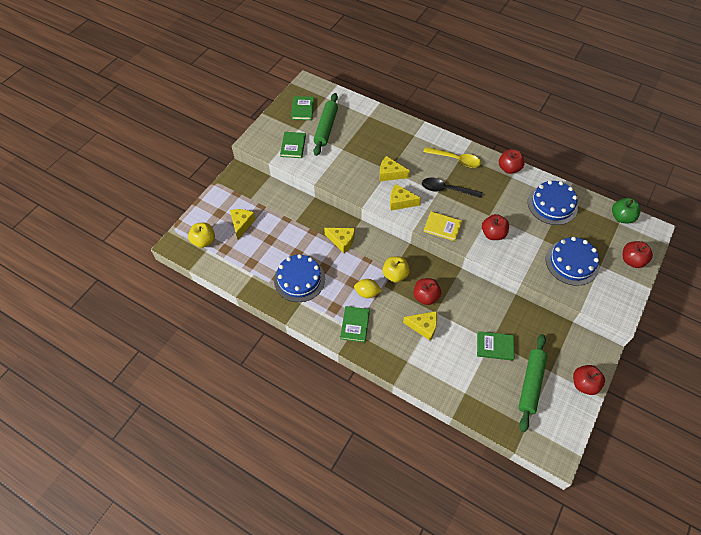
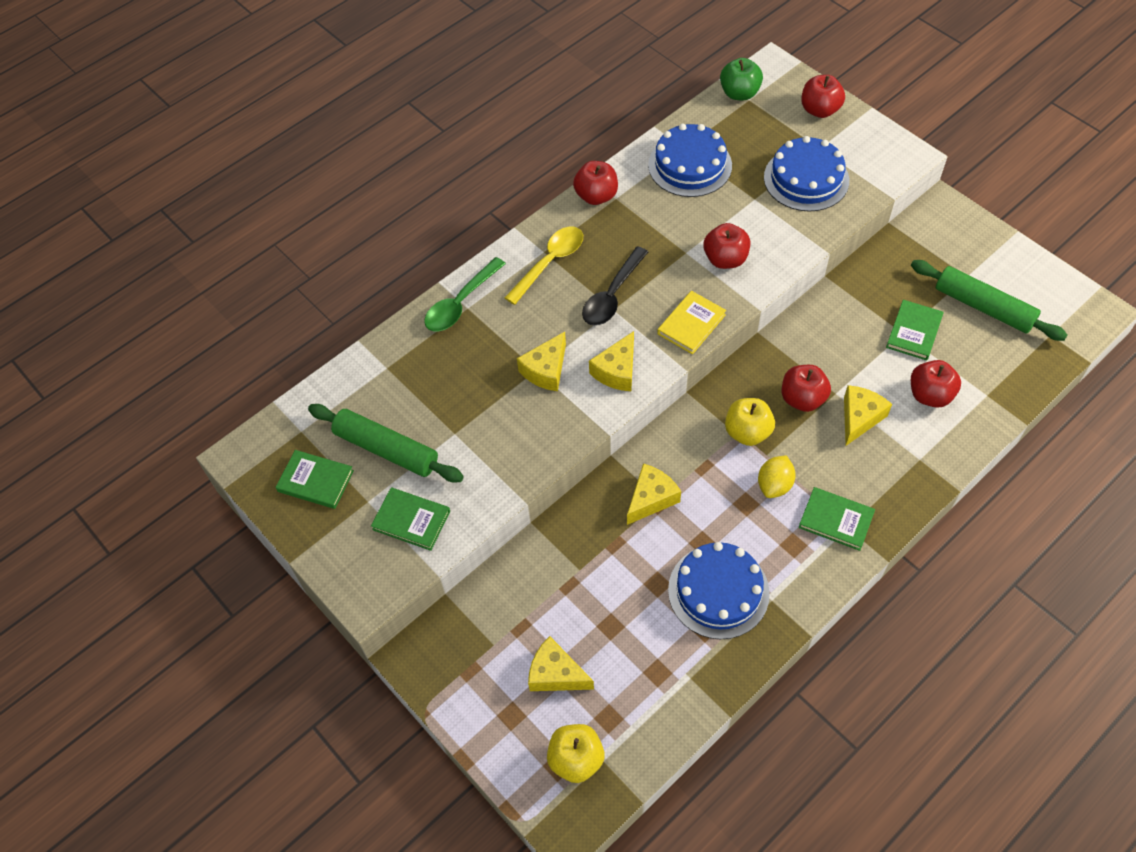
camera: 70 degrees left, 0 degrees up
red apple [573,365,605,395] -> red apple moved to [911,360,961,408]
none -> green spoon [424,257,506,331]

